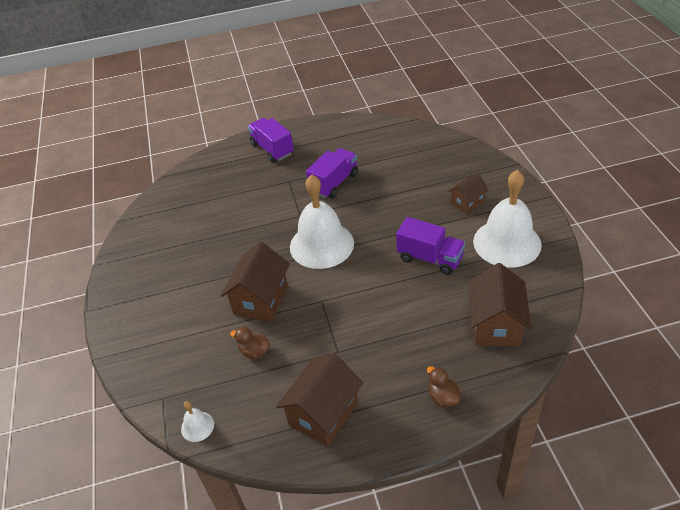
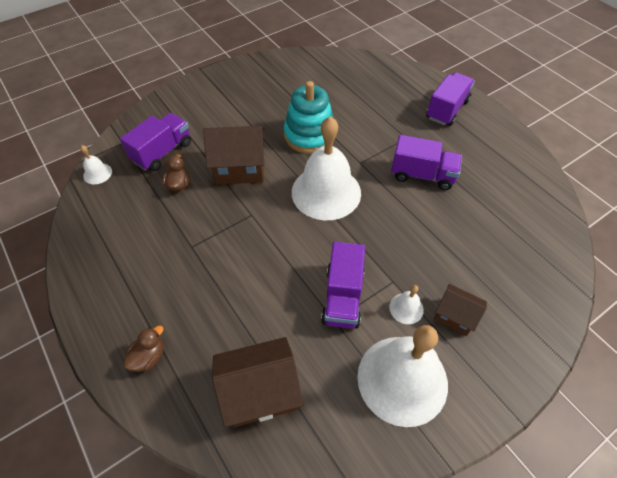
camera: 65 degrees right, 10 degrees up
brown house [276,353,363,447] -> none
none -> purple truck [120,113,191,171]
none -> turquoise stacking toy [284,81,334,154]
none -> white bell [389,285,424,324]

